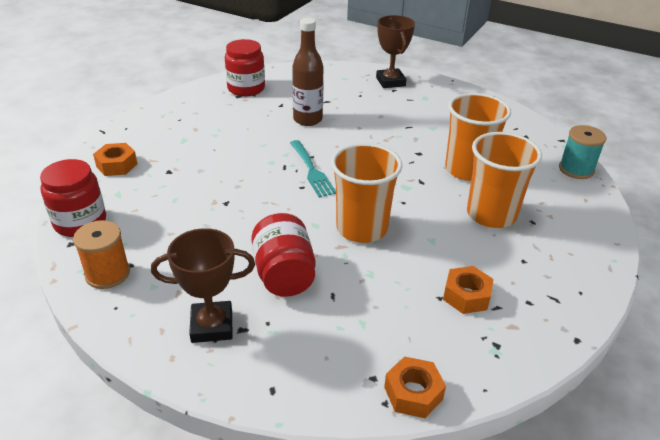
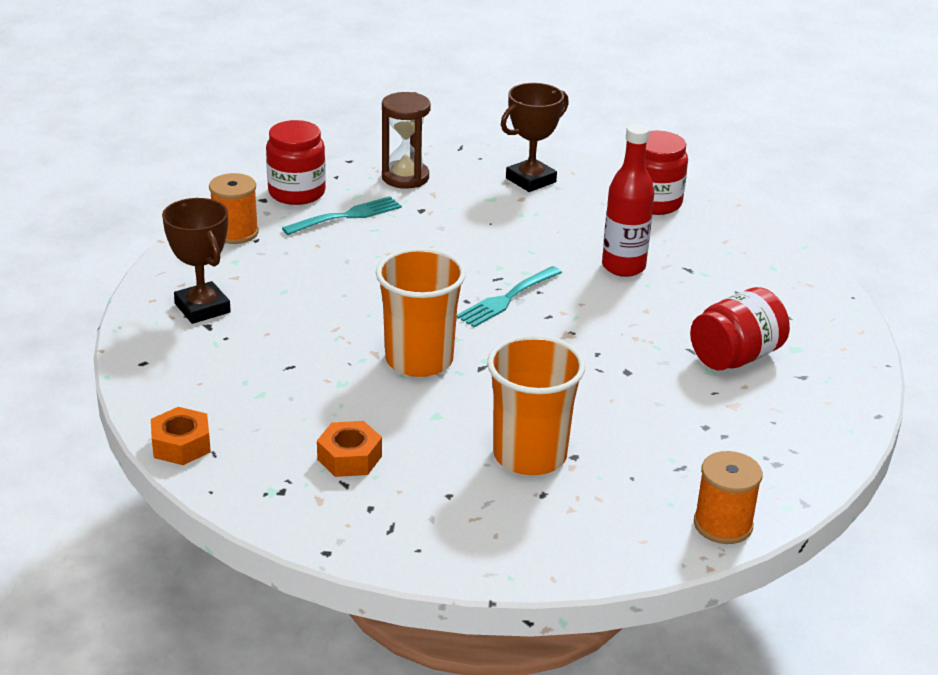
camera: 65 degrees right, 5 degrees down
orange nut [93,143,138,176] -> brown hourglass [382,92,431,189]
red jar [251,213,315,297] -> red jar moved to [690,287,790,370]
brown bottle [292,18,323,126] -> red bottle [602,124,654,277]
brown trophy [376,15,415,88] -> brown trophy moved to [501,83,569,192]
orange cup [445,93,511,181] -> none
turquoise spool [559,125,606,179] -> orange spool [694,451,763,544]
none -> turquoise fork [282,196,402,235]

